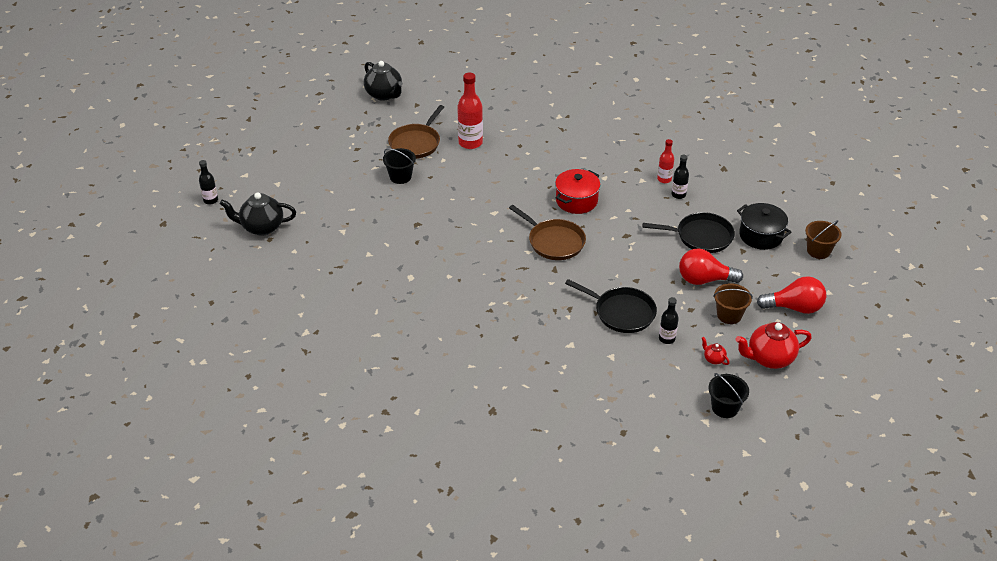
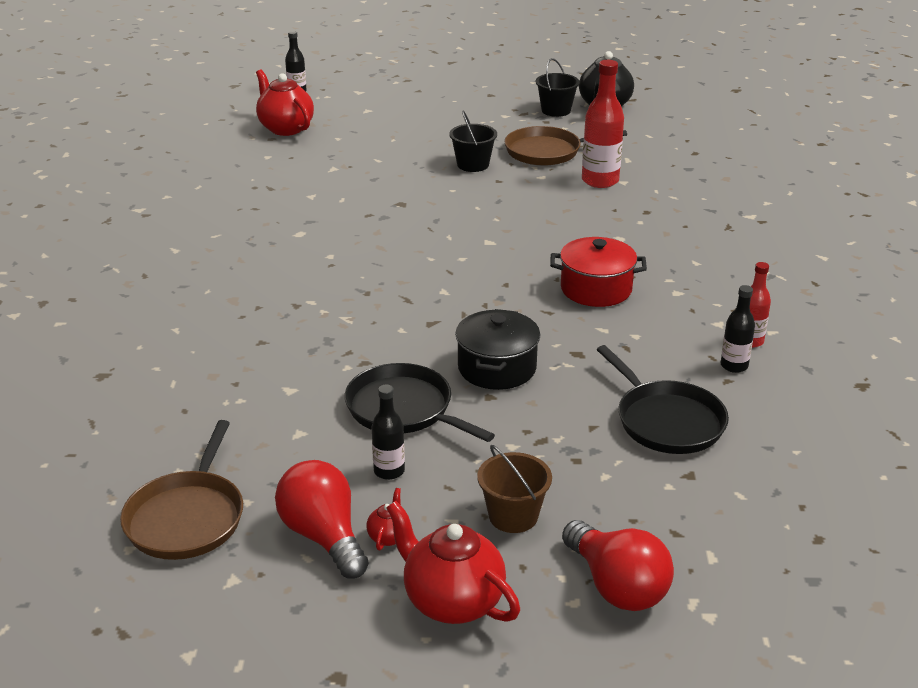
camera: 55 degrees right, 10 degrees down
black teapot [220,193,296,236] -> red teapot [256,69,314,136]
brown pan [509,205,586,260] -> brown pan moved to [120,420,243,560]
black pan [565,279,657,333] -> black pan turned 135 degrees clockwise [345,363,495,442]
red light bulb [679,248,743,285] -> red light bulb moved to [275,460,369,578]
black bucket [709,373,749,418] -> black bucket moved to [536,58,580,117]
black pot [737,203,791,250] -> black pot moved to [455,309,540,390]
brown bucket [805,220,841,259] -> none

